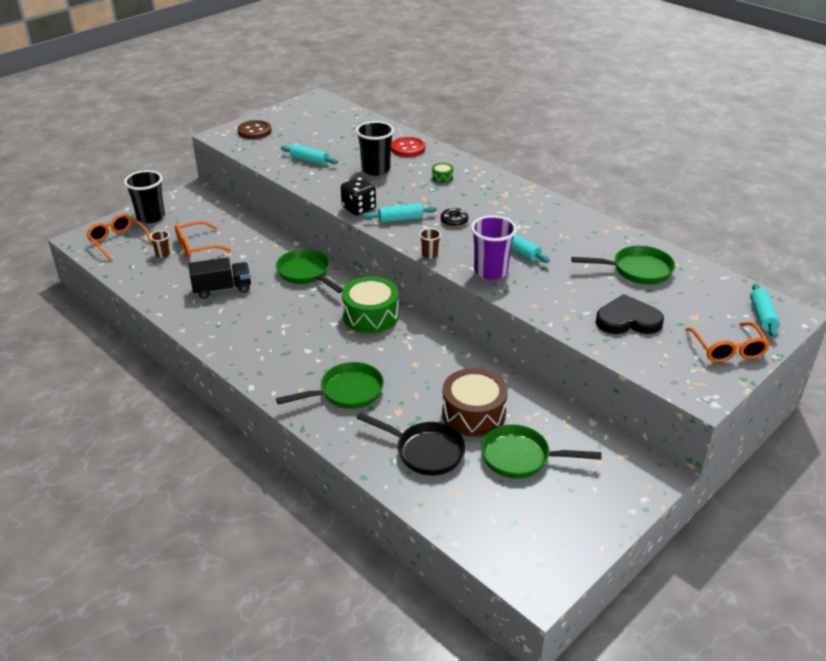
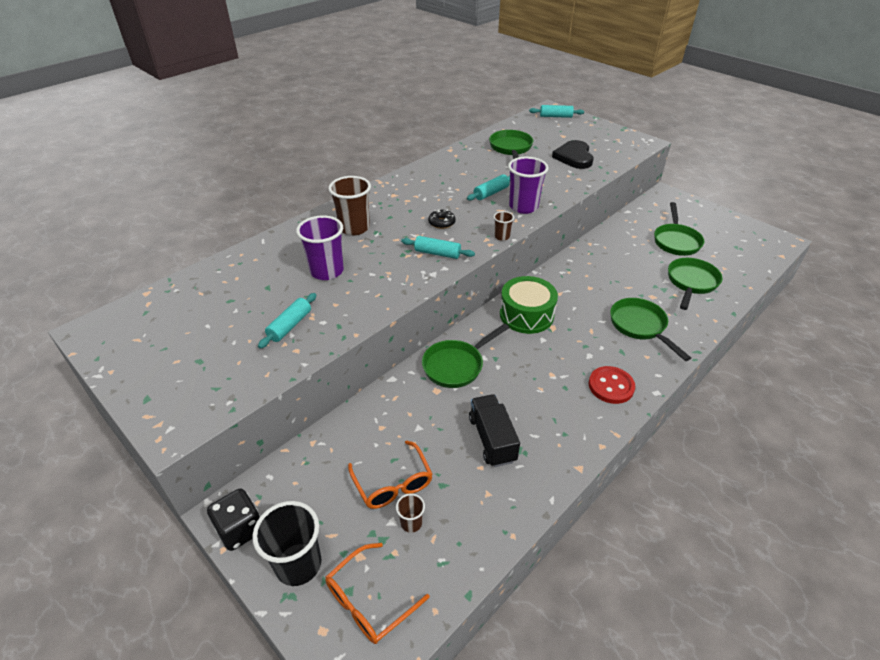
camera: 90 degrees left, 5 degrees up
brown button [238,120,272,139] -> none
black dice [341,177,376,215] -> black dice moved to [207,489,260,551]
black cup [356,121,394,176] -> purple cup [296,215,344,280]
black pan [357,412,466,476] -> green pan [668,258,722,310]
turquoise rolling pin [364,203,437,223] -> turquoise rolling pin turned 60 degrees counterclockwise [401,236,475,259]
red button [391,137,425,157] -> red button moved to [589,366,635,404]
green drum [432,163,454,183] -> brown cup [328,176,371,235]
brown drum [442,368,508,437] -> none
orange glasses [685,322,770,362] -> none

